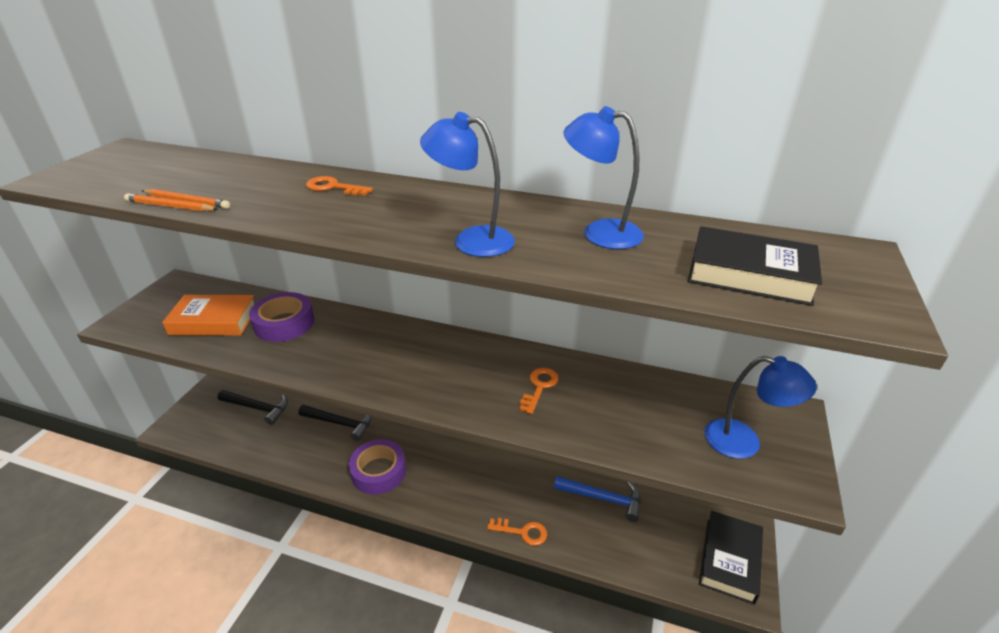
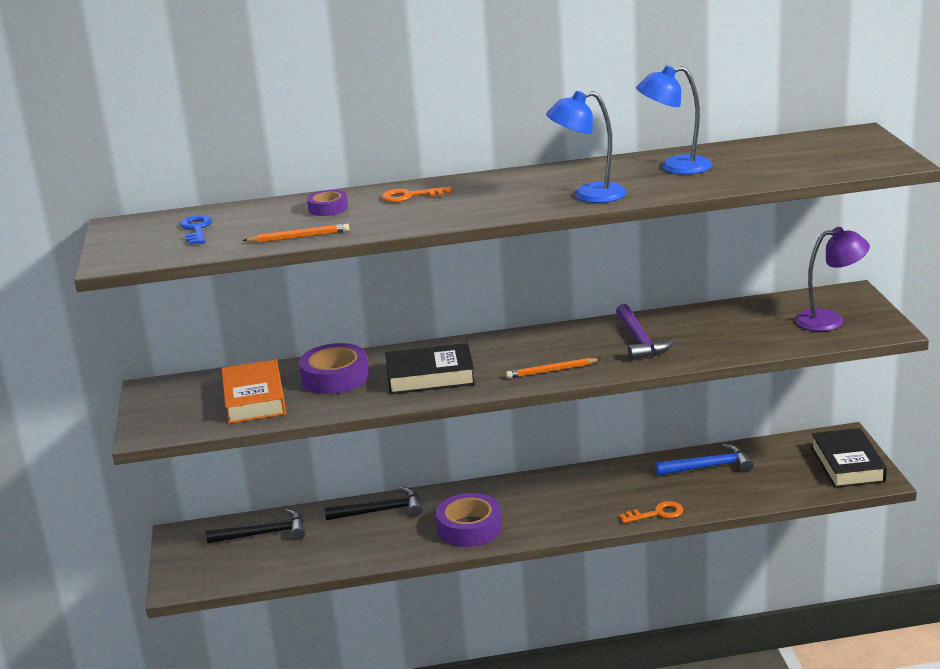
camera: 25 degrees left, 10 degrees down
orange pencil [124,193,219,212] -> orange pencil moved to [506,358,601,378]
orange book [162,295,254,336] -> orange book turned 75 degrees counterclockwise [221,359,286,424]
orange key [520,368,559,414] -> purple hammer [616,304,675,360]
black book [688,226,822,306] -> black book moved to [385,343,475,394]
blue lamp [704,356,817,459] -> purple lamp [795,227,870,331]
none -> blue key [180,215,212,245]
none -> purple tape [307,190,348,216]

